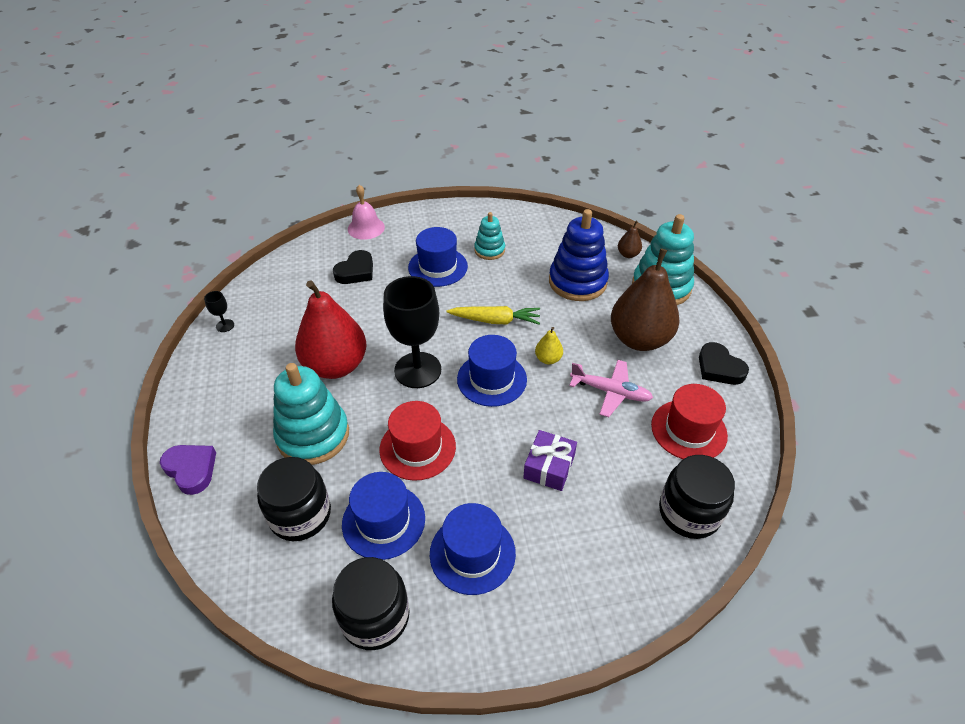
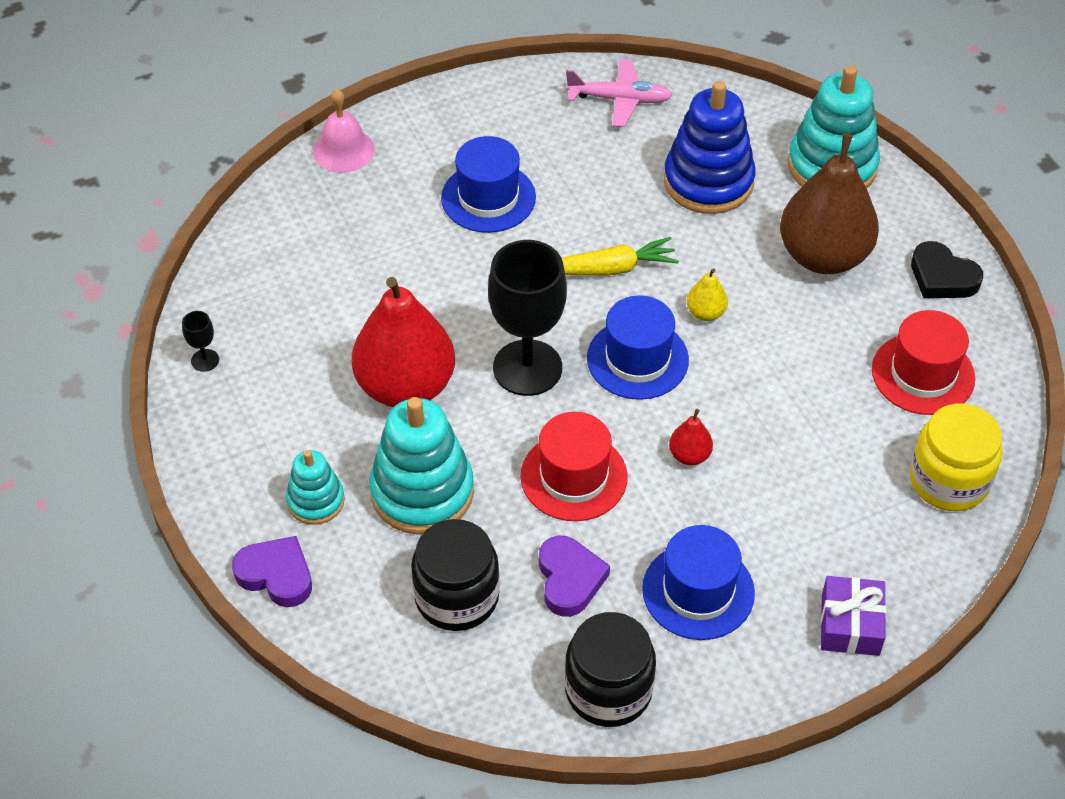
camera: 15 degrees left, 5 degrees up
black heart [333,250,373,284] -> none
blue hat [342,472,425,560] -> purple heart [539,536,610,617]
turquoise stacking toy [474,212,505,260] -> turquoise stacking toy moved to [286,450,345,525]
purple gift [523,430,577,491] -> purple gift moved to [821,576,886,656]
pink plane [569,360,653,417] -> pink plane moved to [565,59,672,127]
brown pear [618,221,642,258] -> none
black jar [659,455,735,539] -> yellow jar [910,404,1002,511]
none -> red pear [669,409,713,465]

